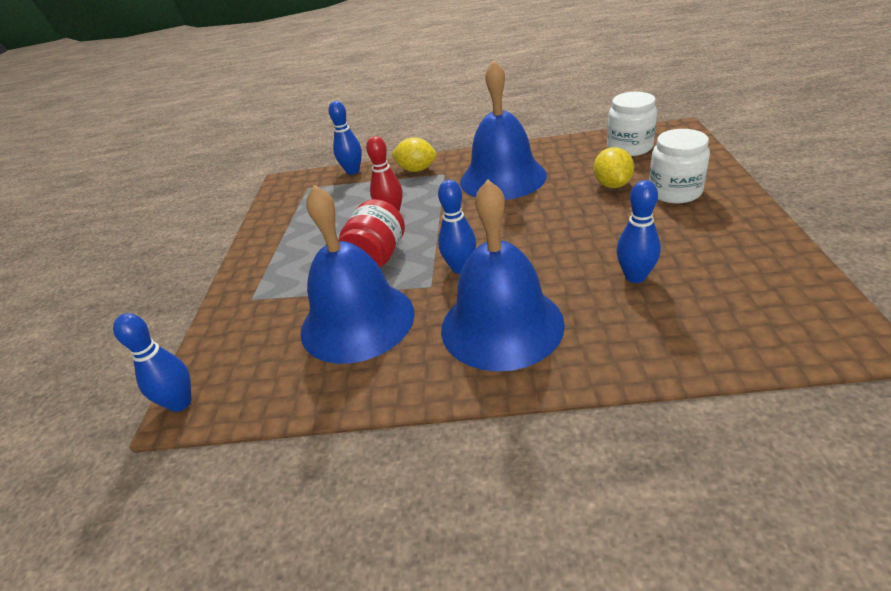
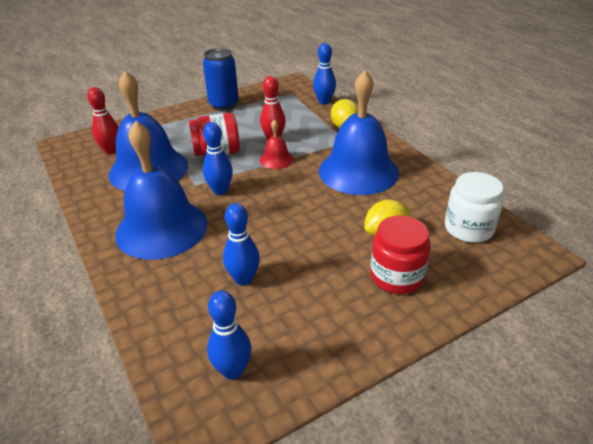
camera: 55 degrees right, 0 degrees up
blue bowling pin [113,313,192,412] -> blue bowling pin moved to [207,291,252,380]
white jar [649,129,710,203] -> red jar [370,215,431,294]
none -> red bowling pin [87,87,119,154]
none -> blue can [203,48,239,111]
none -> red bell [260,119,294,169]

